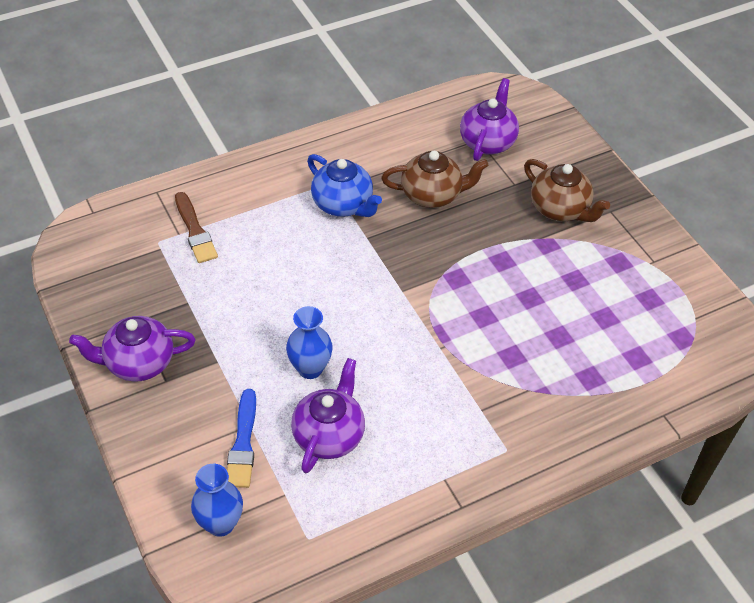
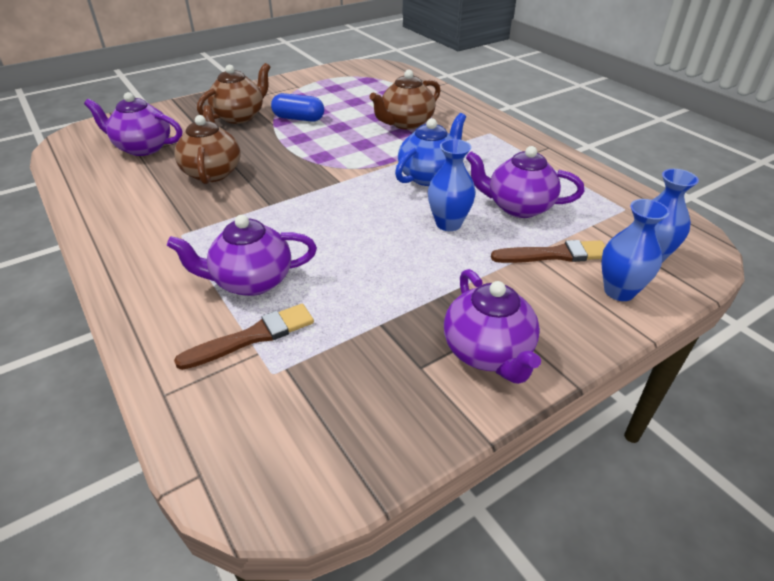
camera: 95 degrees left, 10 degrees down
blue brush [227,389,256,488] -> brown brush [491,240,605,263]
blue teapot [307,154,382,217] -> blue teapot moved to [395,113,466,186]
none -> purple teapot [167,215,317,296]
none -> blue capsule [271,93,324,122]
none -> brown teapot [370,70,441,130]
none -> blue vase [601,199,670,301]

